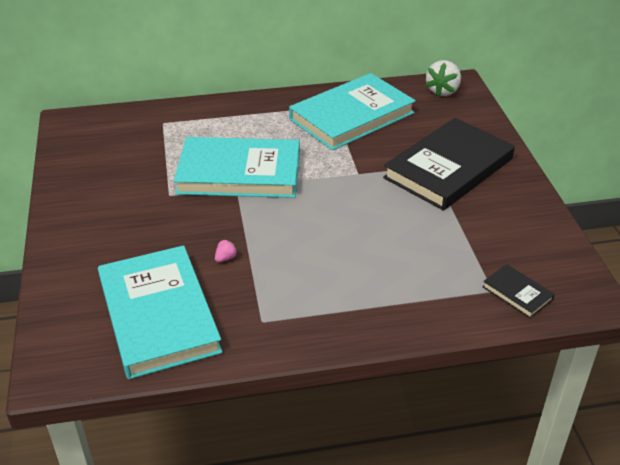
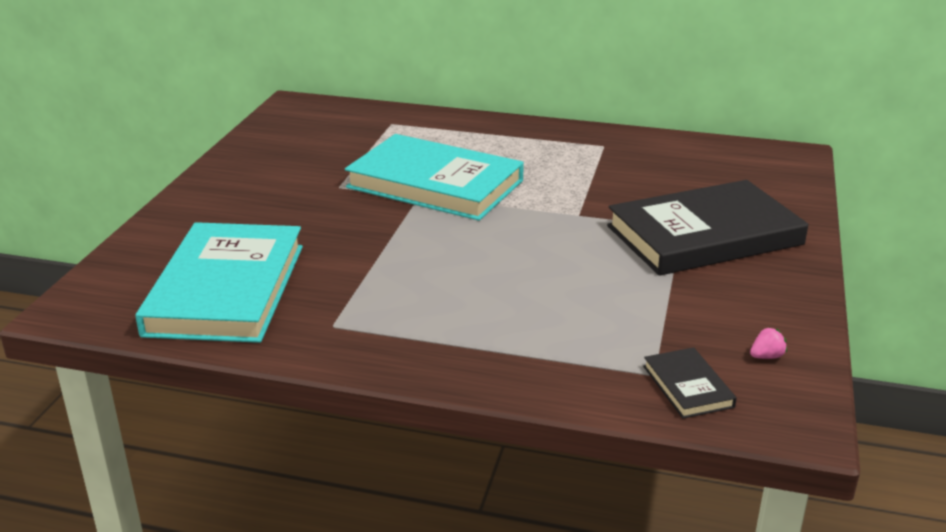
camera: 25 degrees right, 10 degrees down
pink strawberry [215,239,238,262] -> pink strawberry moved to [750,327,787,359]
turquoise book [289,73,416,150] -> none
white strawberry [425,60,461,97] -> none

